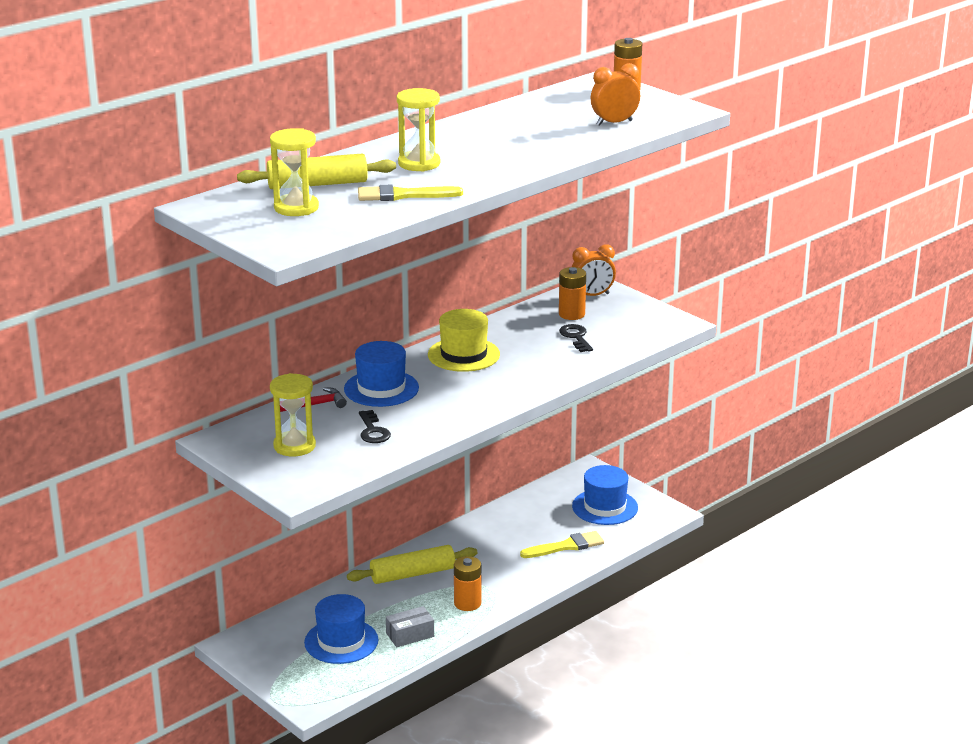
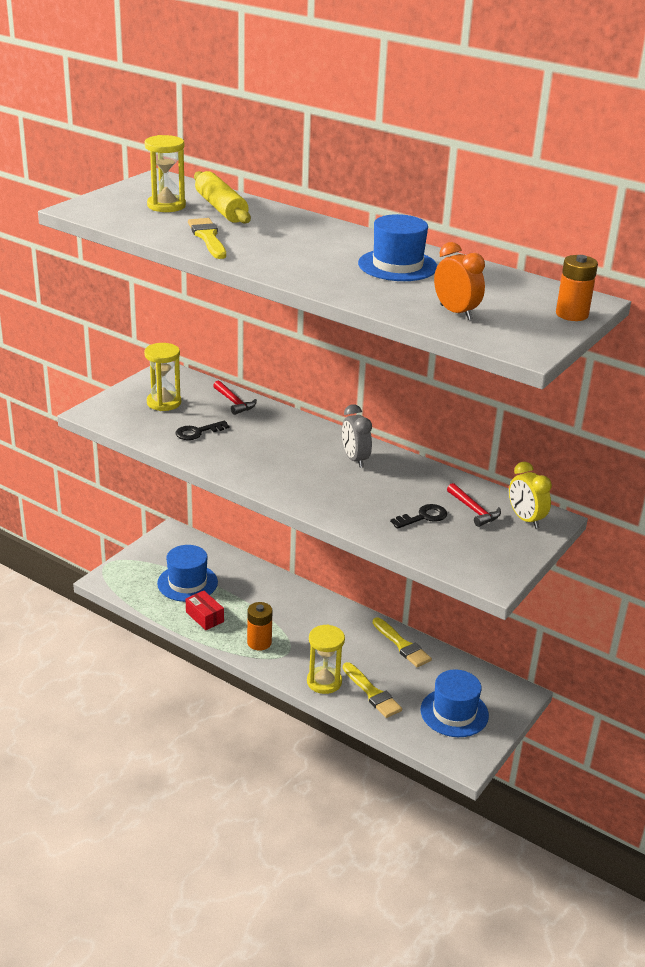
camera: 75 degrees right, 5 degrees up
blue hat [344,341,419,407] -> blue hat moved to [358,214,437,281]
yellow rolling pin [347,545,477,584] -> none
grey box [386,606,434,647] -> red box [186,591,224,630]
yellow hourglass [397,88,440,171] -> yellow hourglass moved to [307,624,345,694]
yellow hat [428,309,500,372] -> grey clock [342,404,372,468]
orange battery [559,267,586,320] -> red hammer [447,483,501,527]
orange clock [572,244,616,296] -> yellow clock [509,462,552,529]
none -> yellow brush [373,617,432,667]

